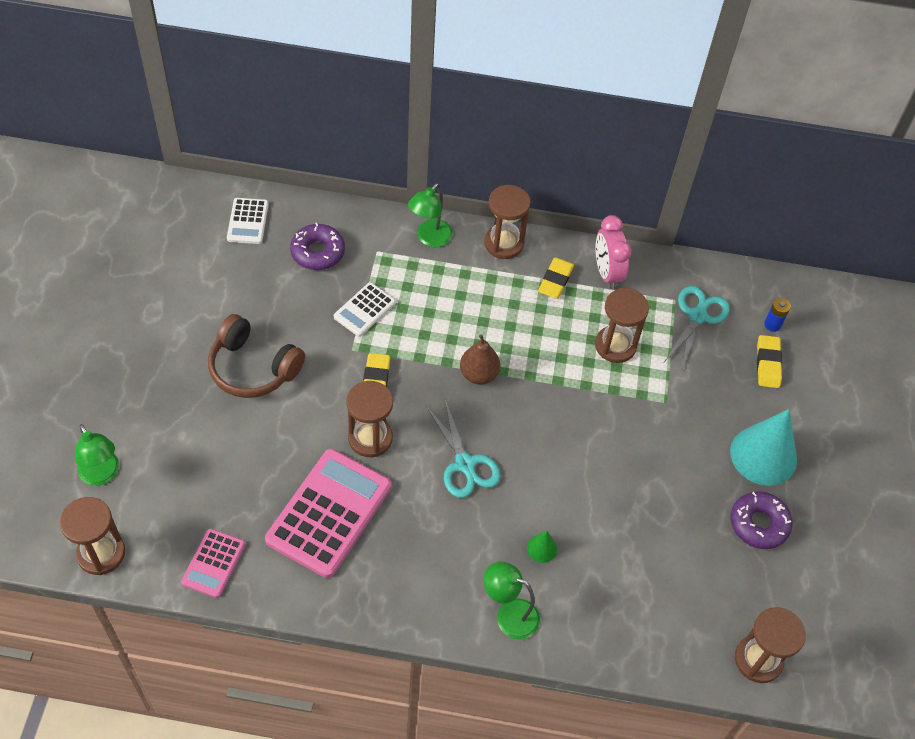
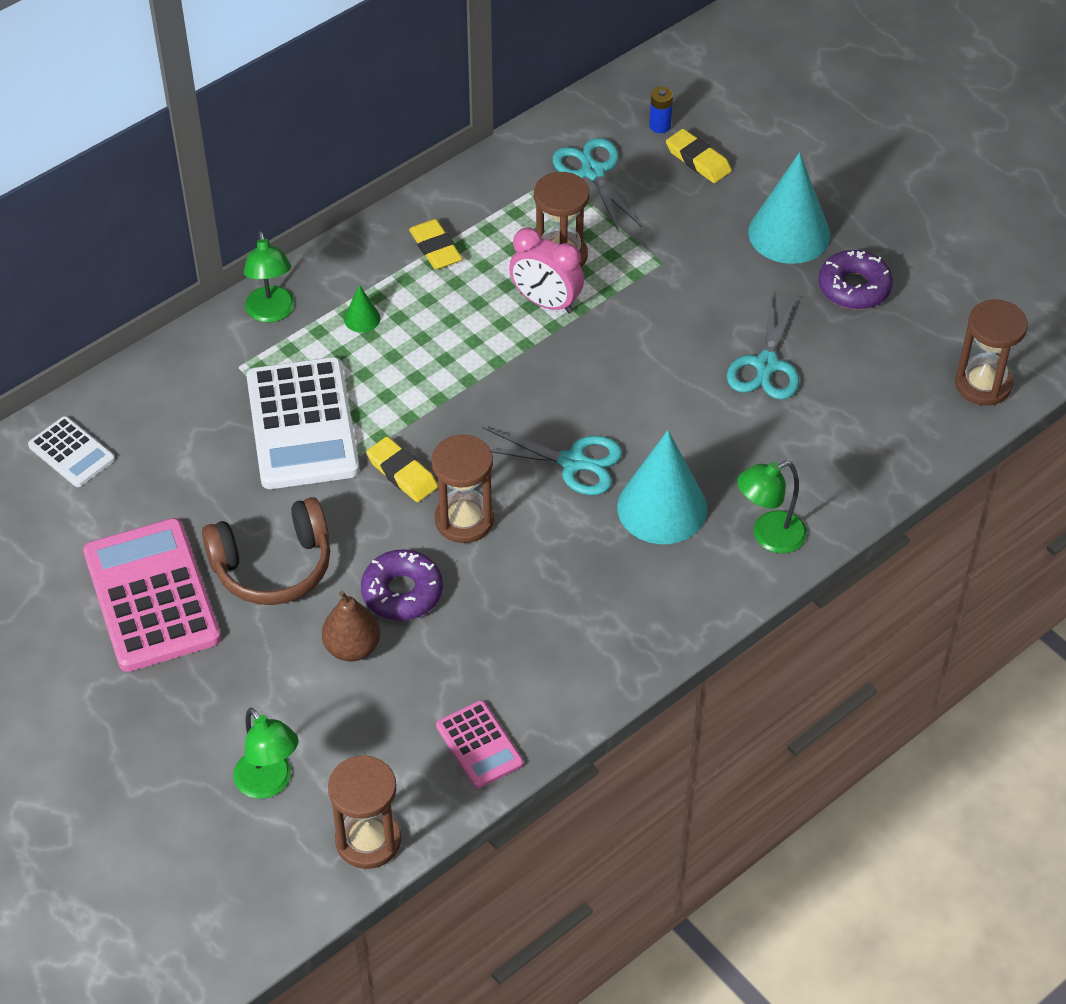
camera: 45 degrees left, 5 degrees down
green lamp [75,424,119,486] -> green lamp turned 45 degrees clockwise [233,708,298,799]
pink calculator [265,449,391,578] -> pink calculator moved to [83,518,221,672]
purple donut [290,223,345,270] -> purple donut moved to [361,549,443,621]
white calculator [334,282,396,337] -> white calculator [246,357,360,489], size x1.94
brown pear [460,334,500,384] -> brown pear moved to [322,591,380,661]
brown hourglass [484,185,531,259] -> none
green cone [527,531,558,563] -> green cone moved to [344,285,381,332]
pink clock [595,215,631,290] -> pink clock moved to [509,228,584,314]
none -> turquoise cone [617,430,707,544]
none -> turquoise scissors [727,293,799,400]

